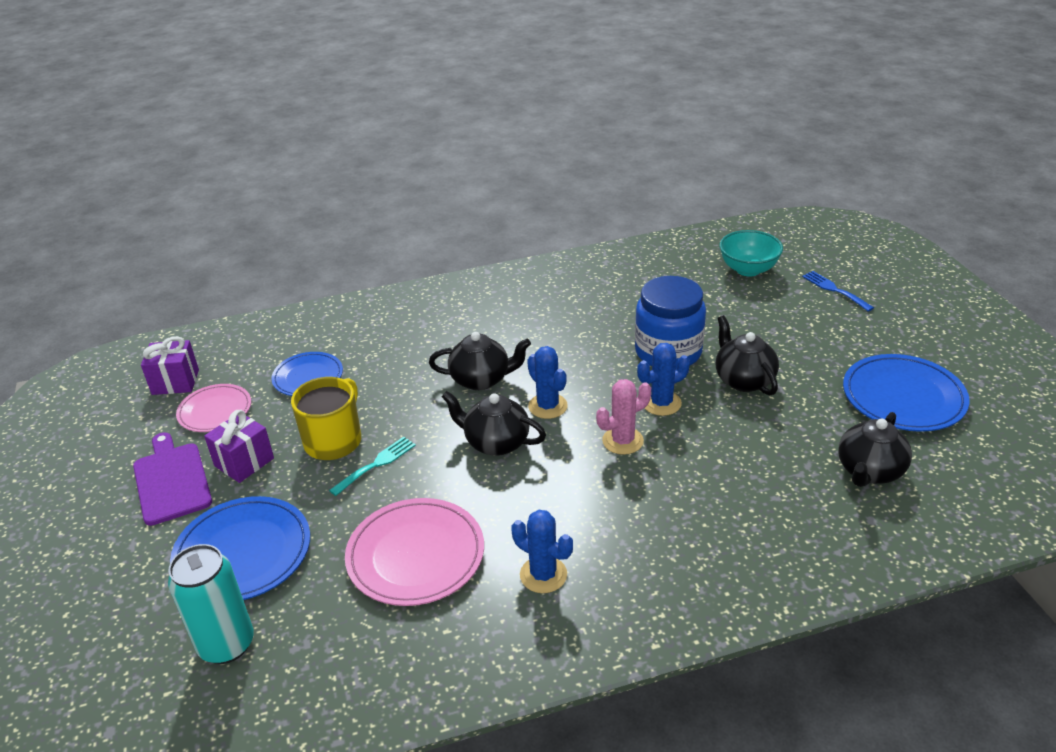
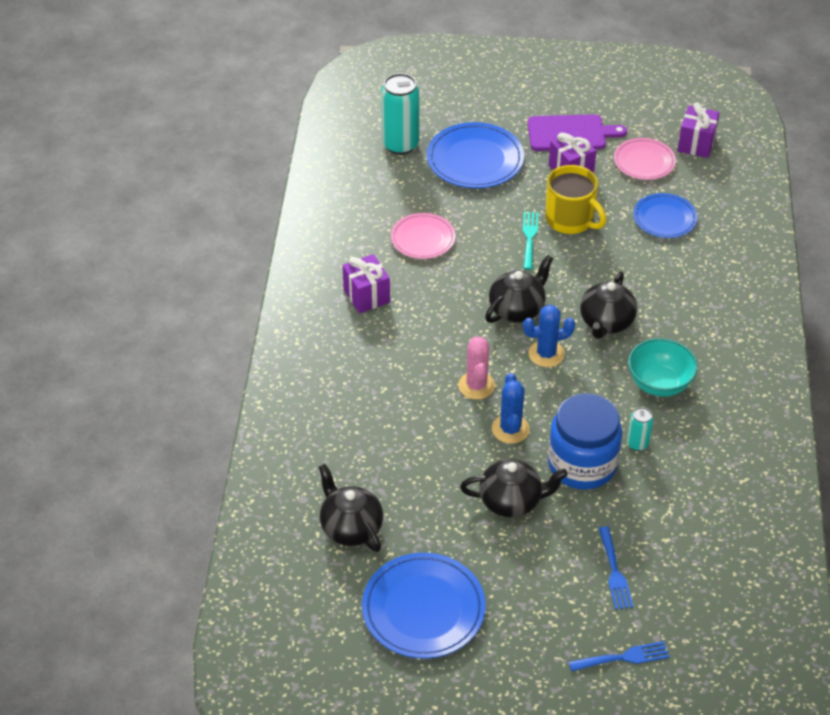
camera: 110 degrees right, 10 degrees up
turquoise fork [329,437,416,496] -> turquoise fork turned 150 degrees counterclockwise [522,212,539,270]
pink plate [345,498,484,606] -> pink plate [391,213,455,259], size x0.63
blue cactus [511,510,573,593] -> purple gift [342,254,390,313]
turquoise bowl [720,230,783,276] -> turquoise bowl moved to [628,338,698,397]
none -> blue fork [598,526,633,610]
none -> turquoise can [627,407,653,451]

